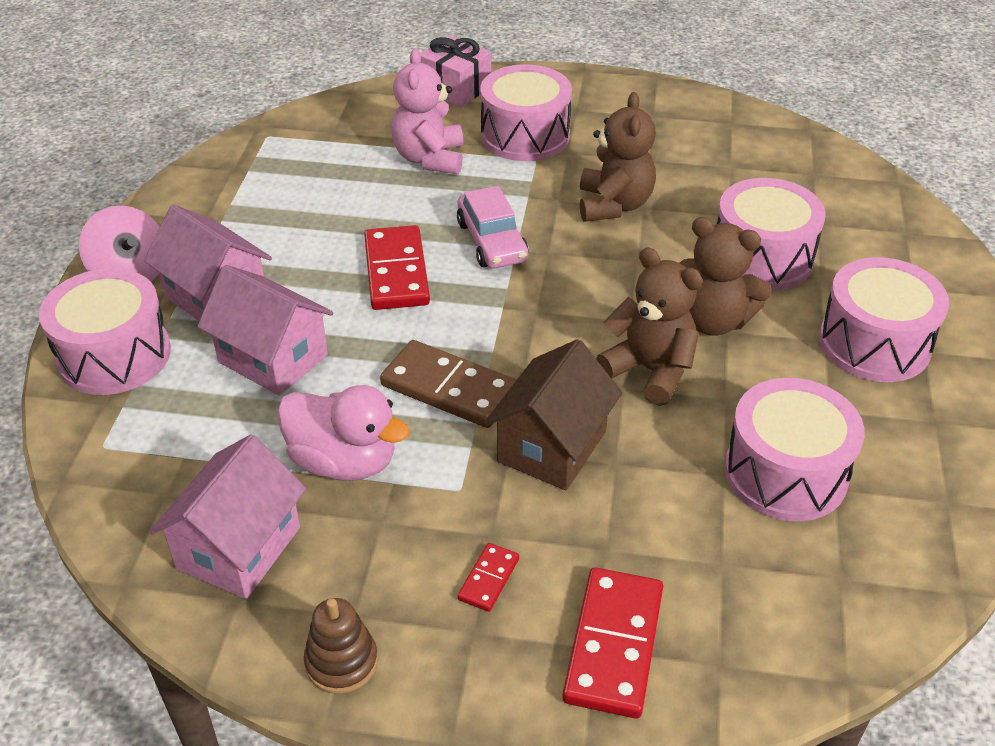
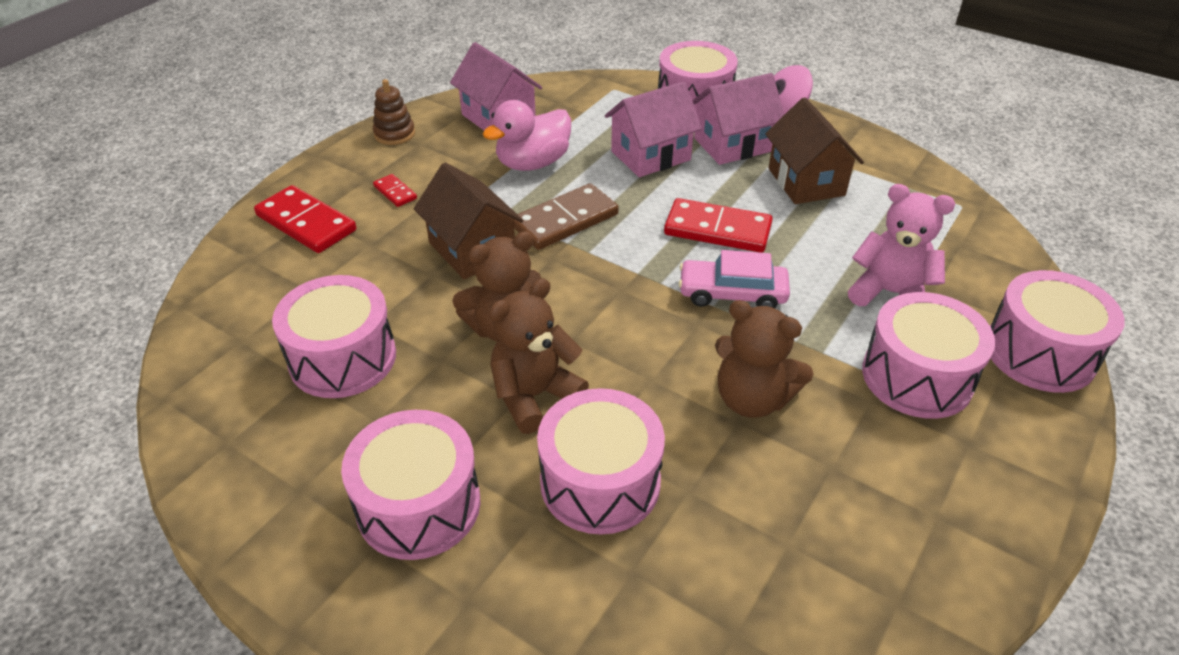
camera: 115 degrees right, 0 degrees up
pink gift [420,36,491,107] -> pink drum [990,270,1125,393]
none -> brown house [765,97,864,204]

